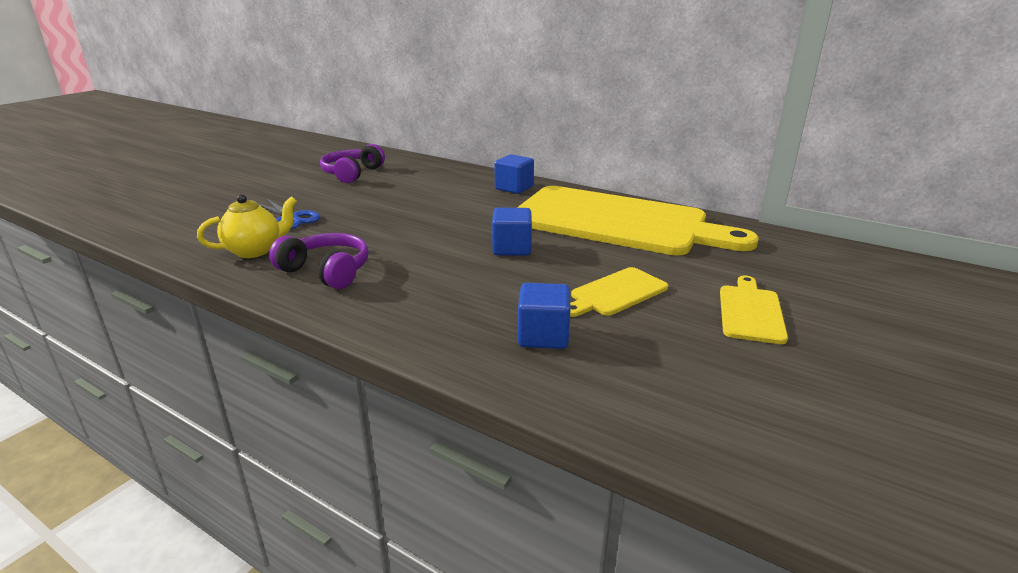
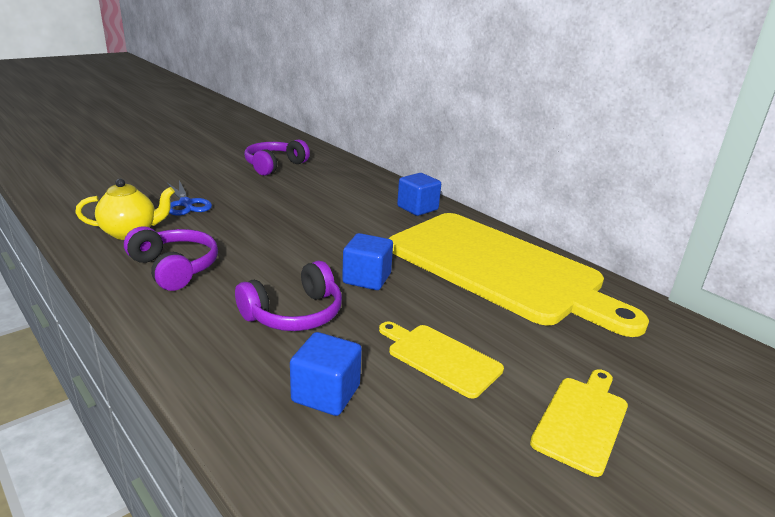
camera: 15 degrees right, 0 degrees up
yellow cutting board [570,267,668,317] -> yellow cutting board turned 60 degrees clockwise [379,322,504,399]
none -> purple headphones [235,261,342,331]

